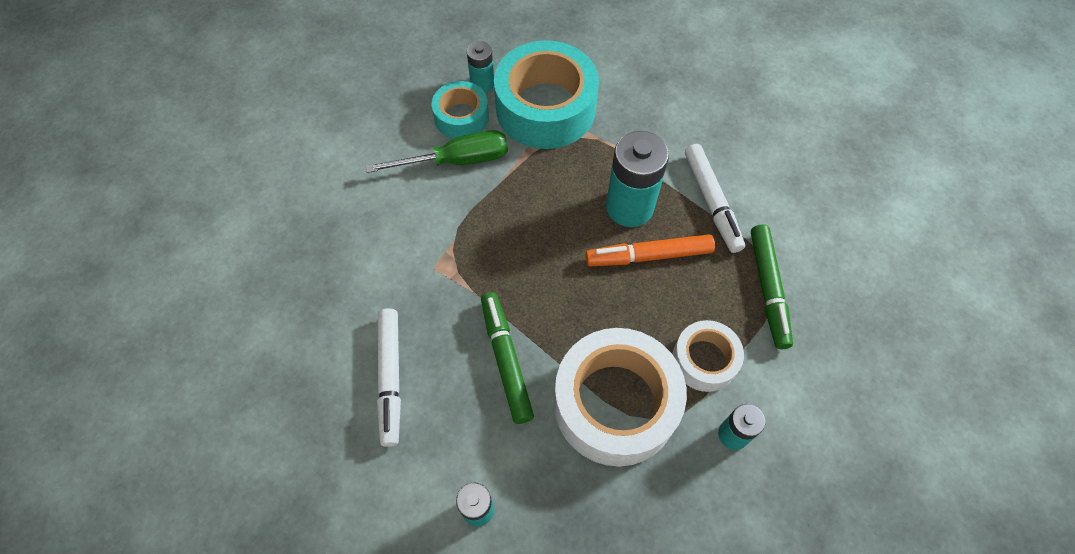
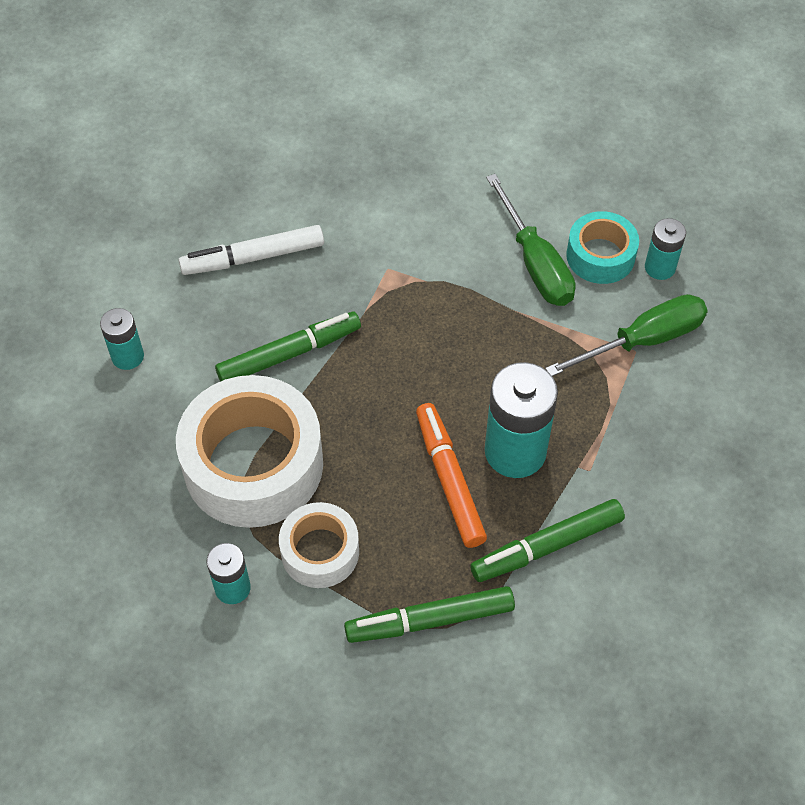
camera: 80 degrees right, 5 degrees down
turquoise tape [494,40,599,149] -> green screwdriver [545,294,708,376]
white marker [685,144,745,253] -> green marker [470,499,625,582]

